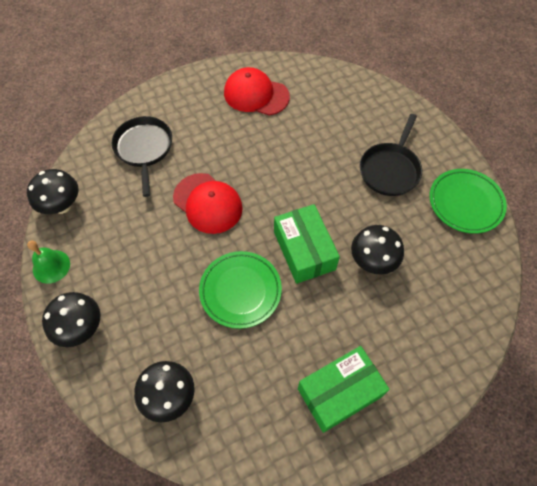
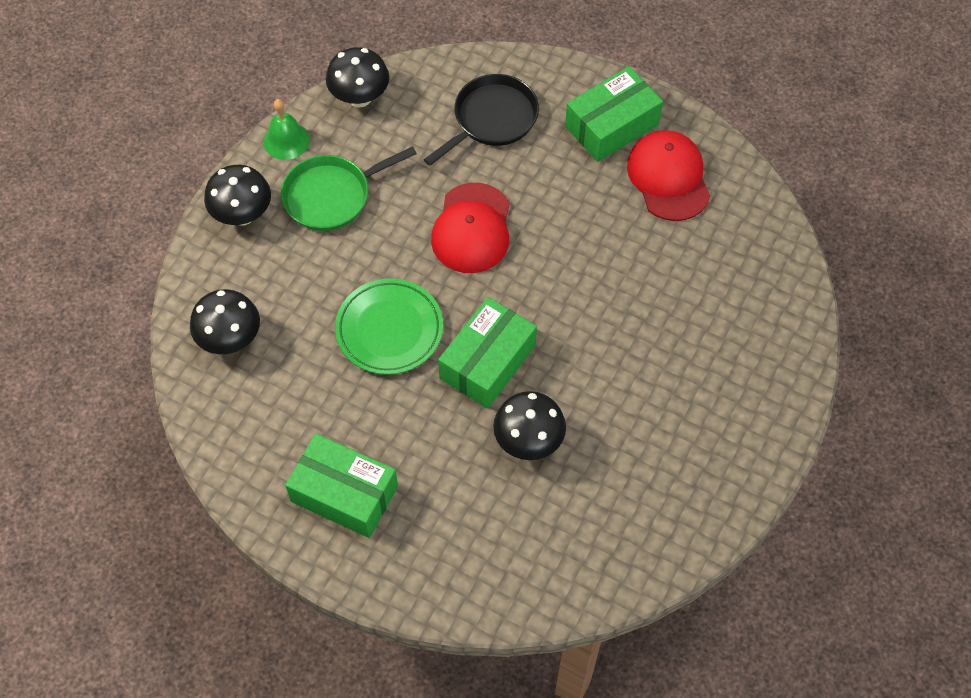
camera: 55 degrees right, 0 degrees up
black pan [360,114,422,196] -> none
green plate [430,169,507,234] -> none
none -> green pan [281,146,417,231]
none -> green box [565,66,663,162]

